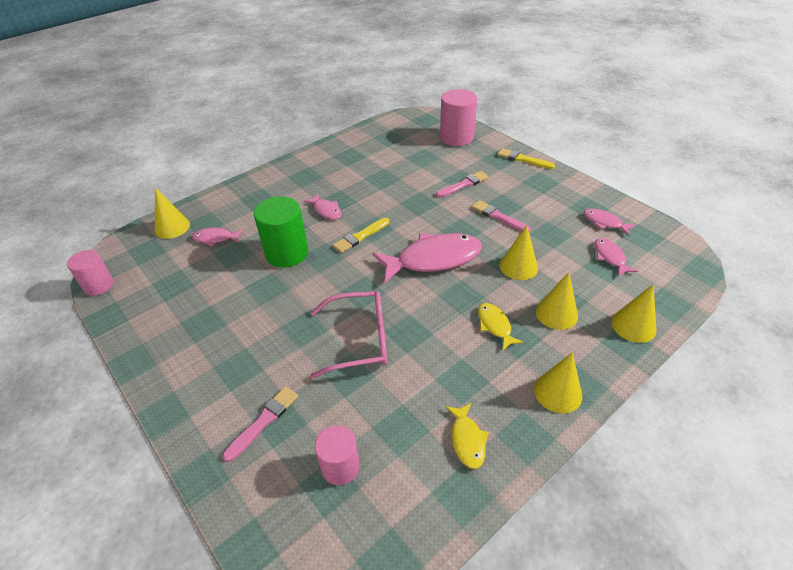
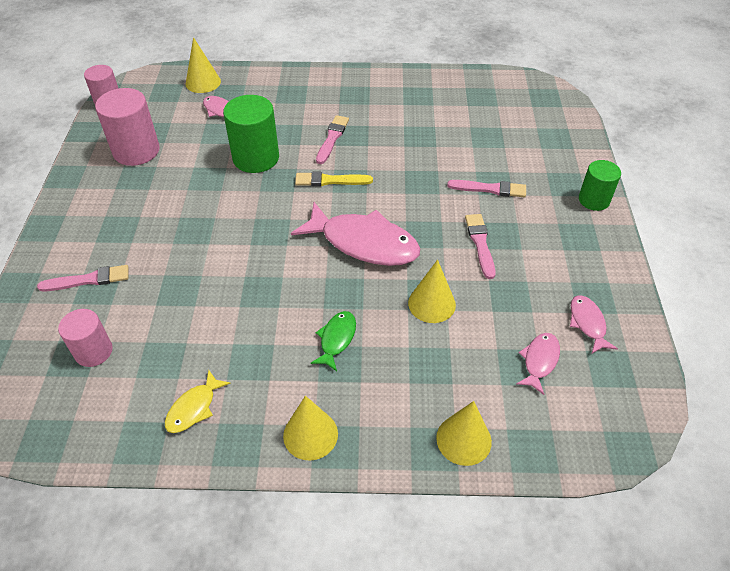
camera: 40 degrees right, 5 degrees up
pink fish [304,193,342,220] -> pink brush [316,115,349,164]
pink glasses [310,291,387,379] -> none
pink cylinder [440,89,477,146] -> pink cylinder moved to [95,88,160,166]
yellow fish [478,303,524,351] -> green fish [311,311,356,371]
yellow brush [497,148,555,169] -> green cylinder [579,160,621,211]
yellow cone [536,272,578,330] -> none

